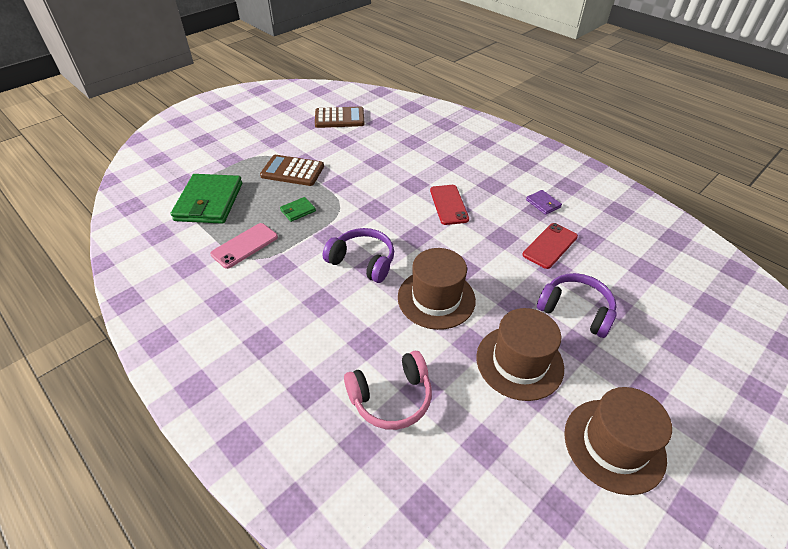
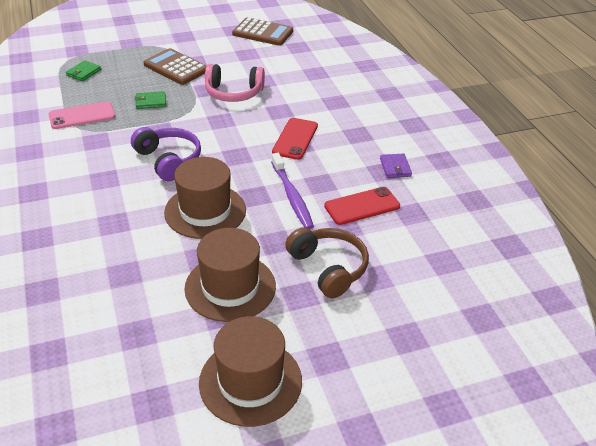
camera: 25 degrees right, 5 degrees down
green wallet [171,174,242,224] -> green wallet [66,60,101,81], size x0.43
pink headphones [344,351,432,430] -> pink headphones moved to [205,64,265,102]
purple headphones [537,273,617,338] -> brown headphones [285,228,369,298]
none -> purple toothbrush [271,153,314,229]

